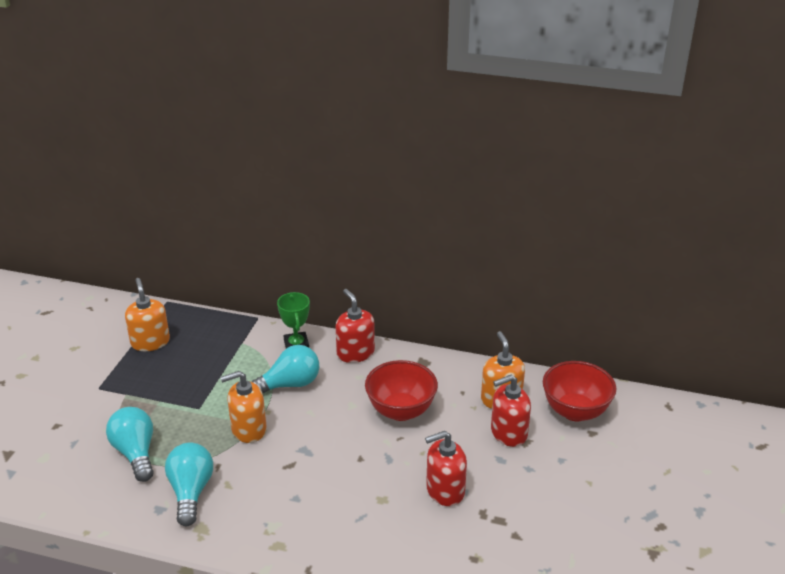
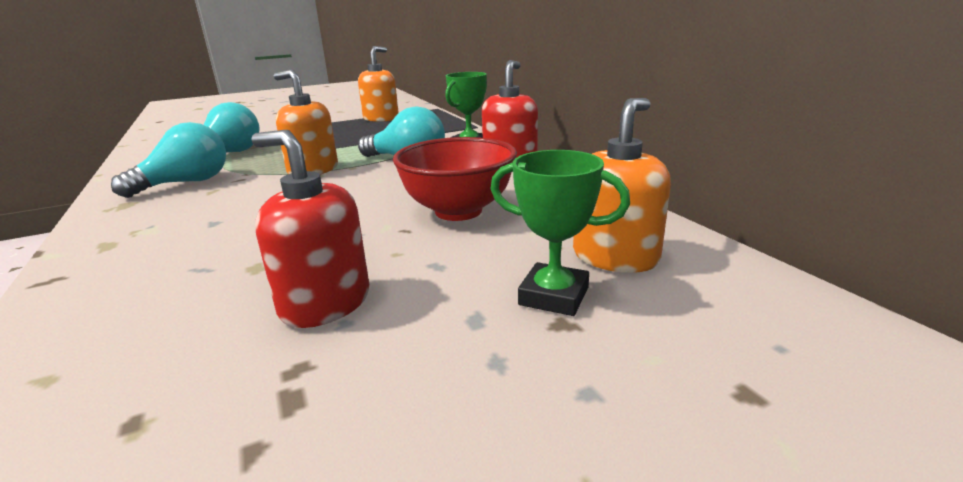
camera: 50 degrees right, 10 degrees down
red soap dispenser [491,375,531,447] -> green trophy [490,150,630,316]
red bowl [543,361,617,421] -> none

